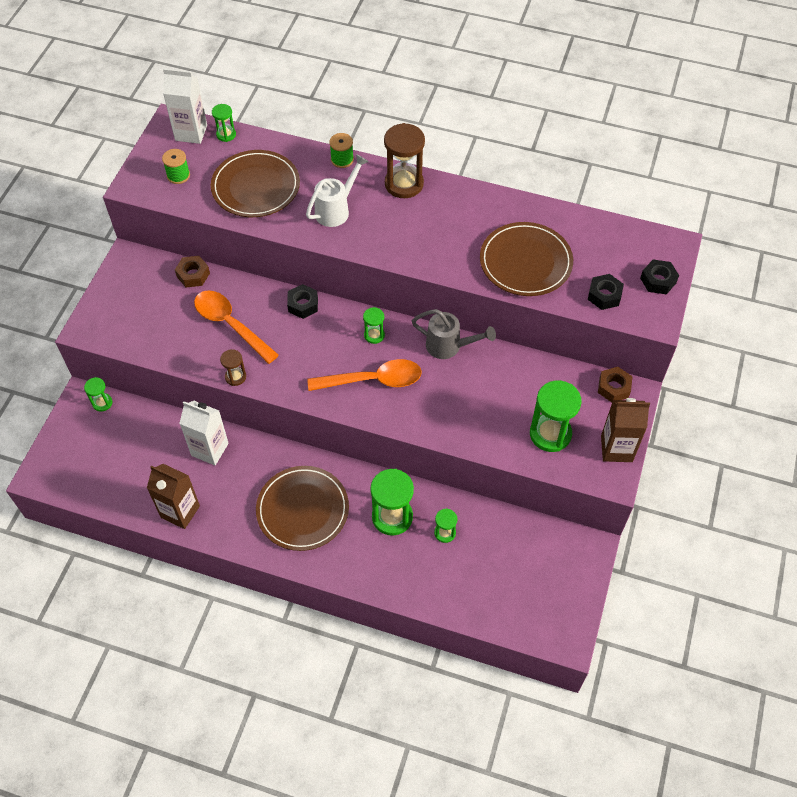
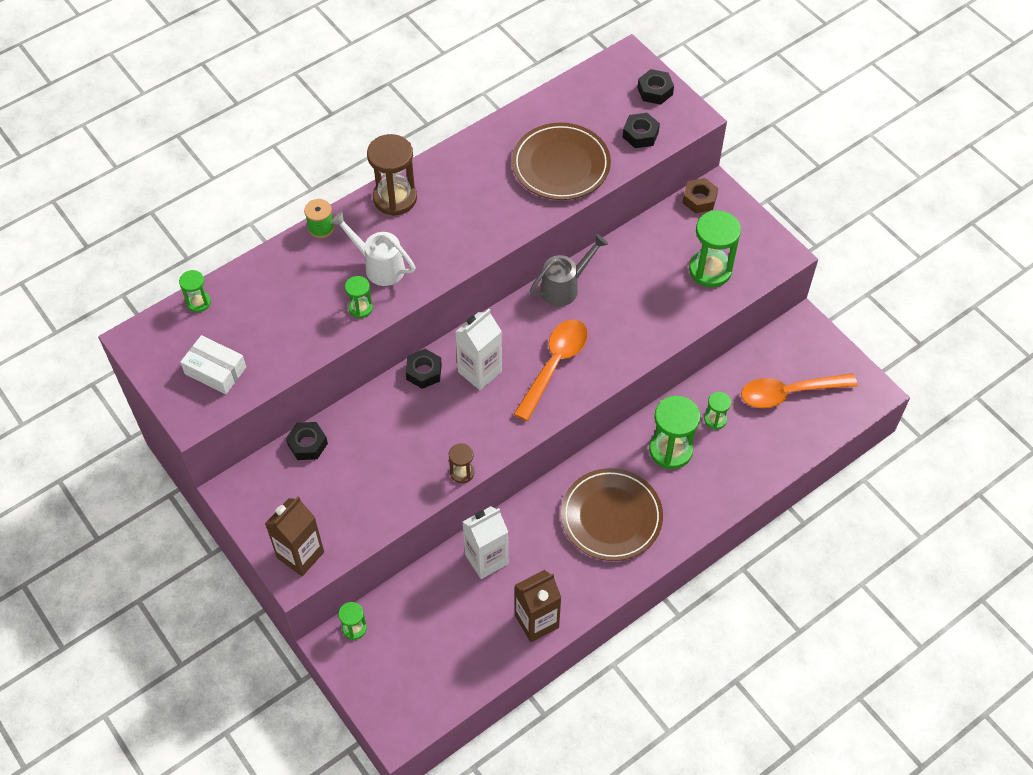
camera: 55 degrees left, 0 degrees up
green spool [162,149,190,184] -> white box [180,335,246,394]
white carton [163,68,207,144] -> white carton moved to [455,309,502,390]
brown nut [175,256,210,288] -> black nut [286,422,328,460]
orange spoon [194,290,279,364] -> orange spoon moved to [741,373,857,408]
brown plate [211,150,300,217] -> none
white watering can [306,154,369,227] -> white watering can turned 45 degrees counterclockwise [330,212,416,286]
green hourglass [363,307,385,344] -> green hourglass moved to [345,276,373,318]
brown carton [601,398,650,462] -> brown carton moved to [265,497,324,576]

